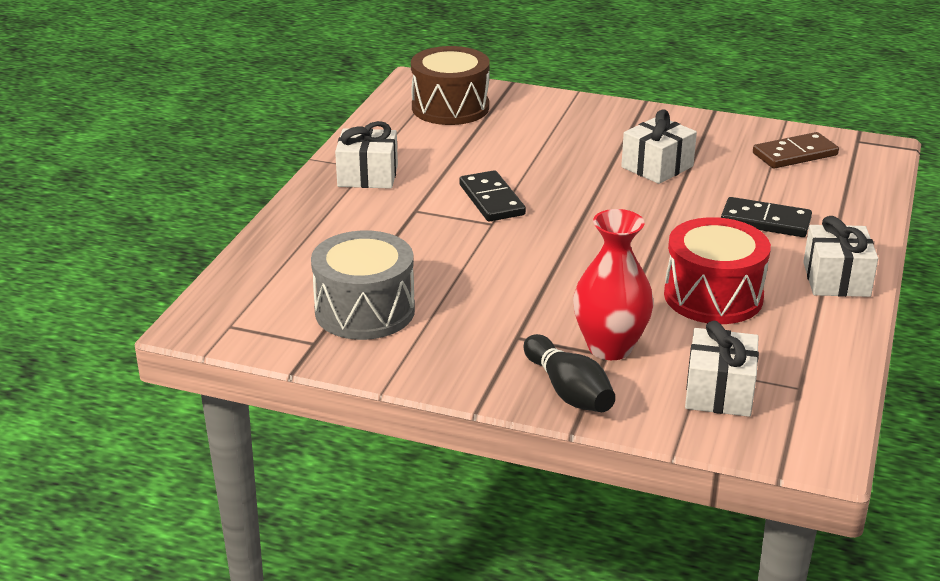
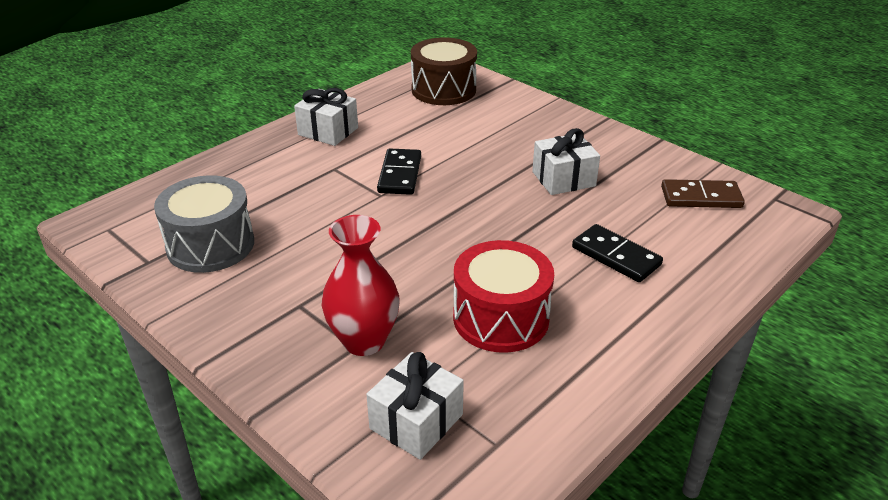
camera: 25 degrees right, 5 degrees up
black bowling pin [523,334,616,412] -> none
white gift [803,216,878,297] -> none

